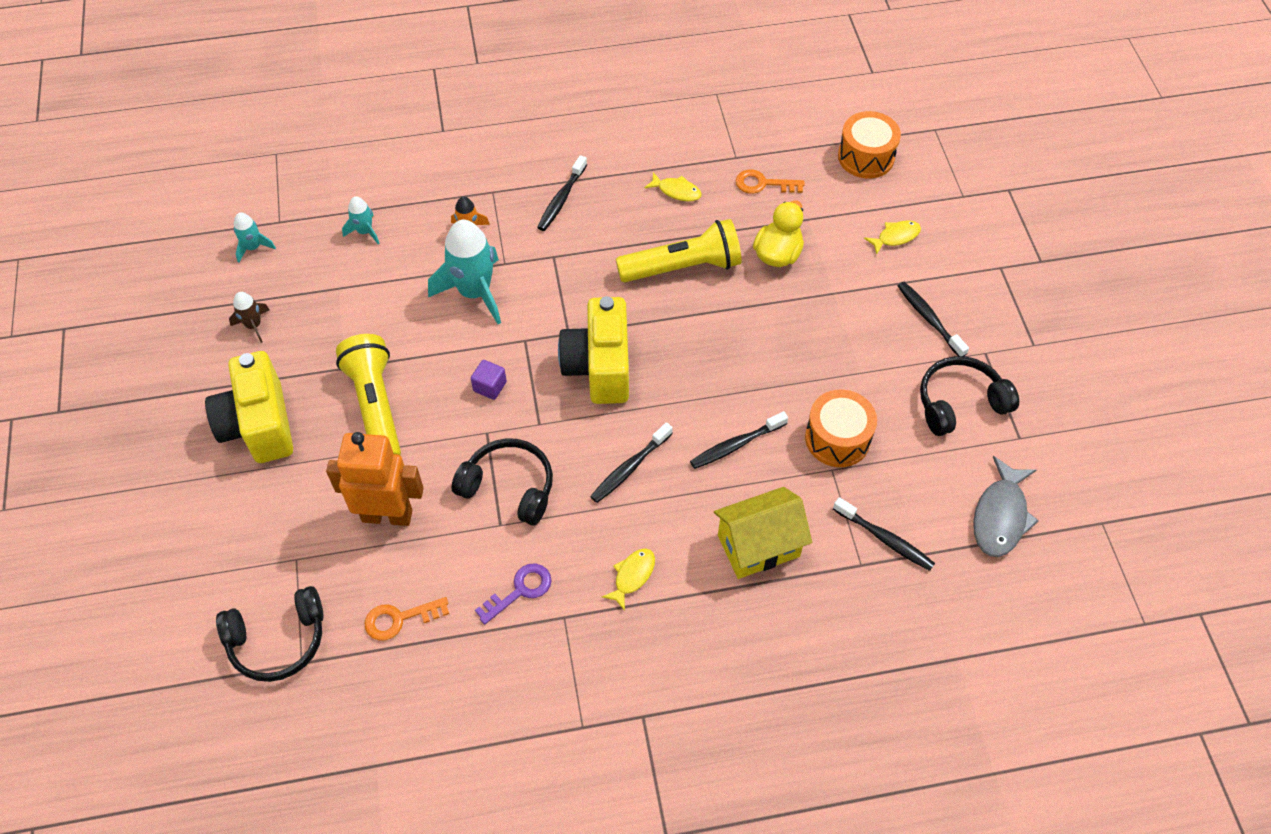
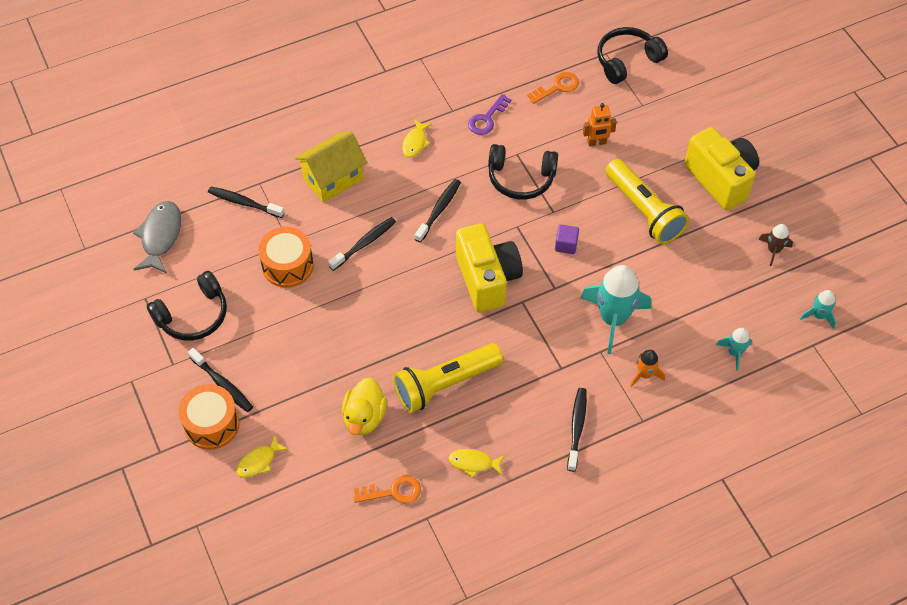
camera: 165 degrees right, 0 degrees up
orange robot [326,432,424,526] -> orange robot [583,103,617,147], size x0.53
orange drum [838,111,901,178] -> orange drum moved to [178,384,240,450]

